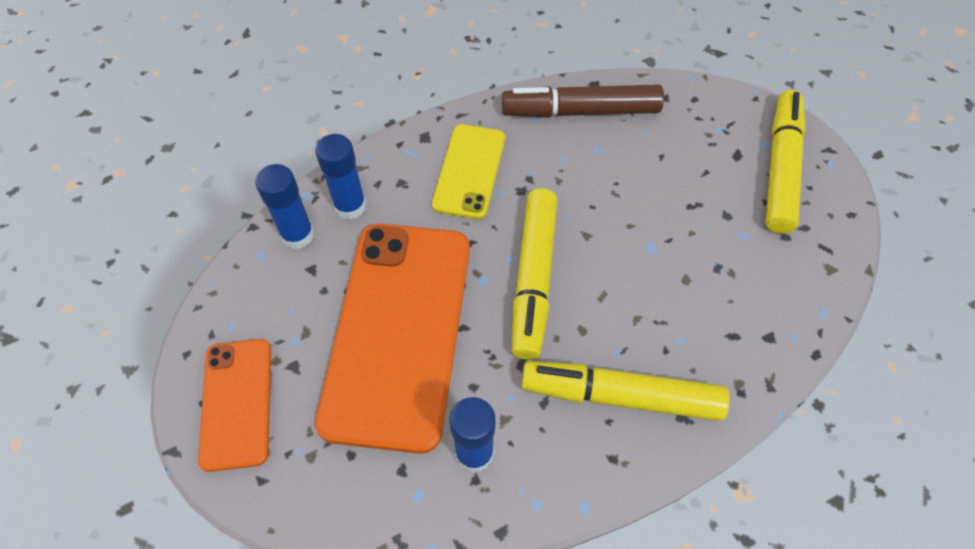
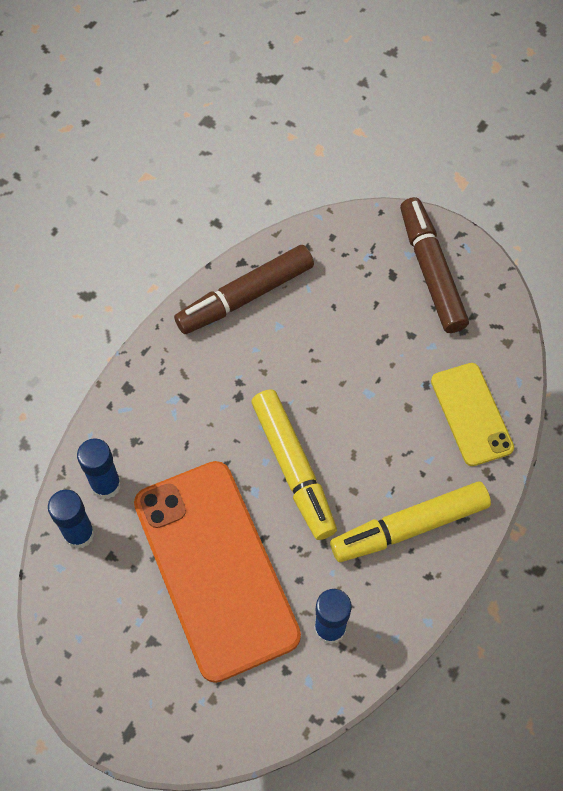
camera: 30 degrees left, 5 degrees up
orange phone [198,339,271,472] -> none
yellow phone [432,124,505,219] -> yellow phone moved to [431,363,514,466]
yellow marker [765,90,805,234] -> brown marker [400,197,469,333]

